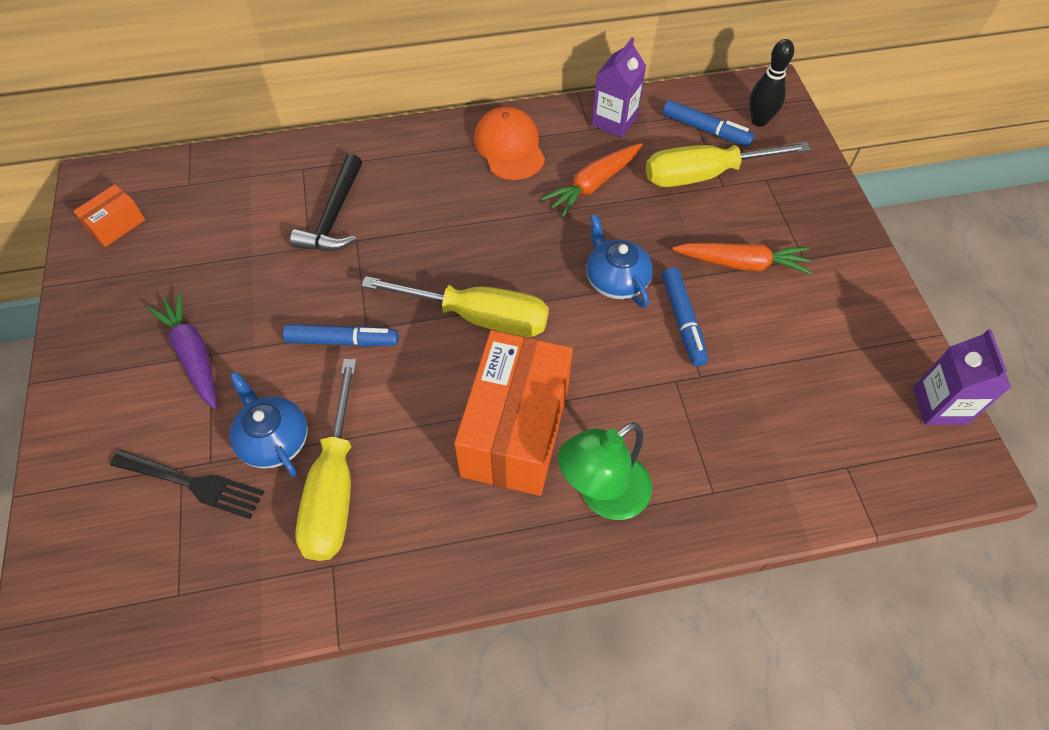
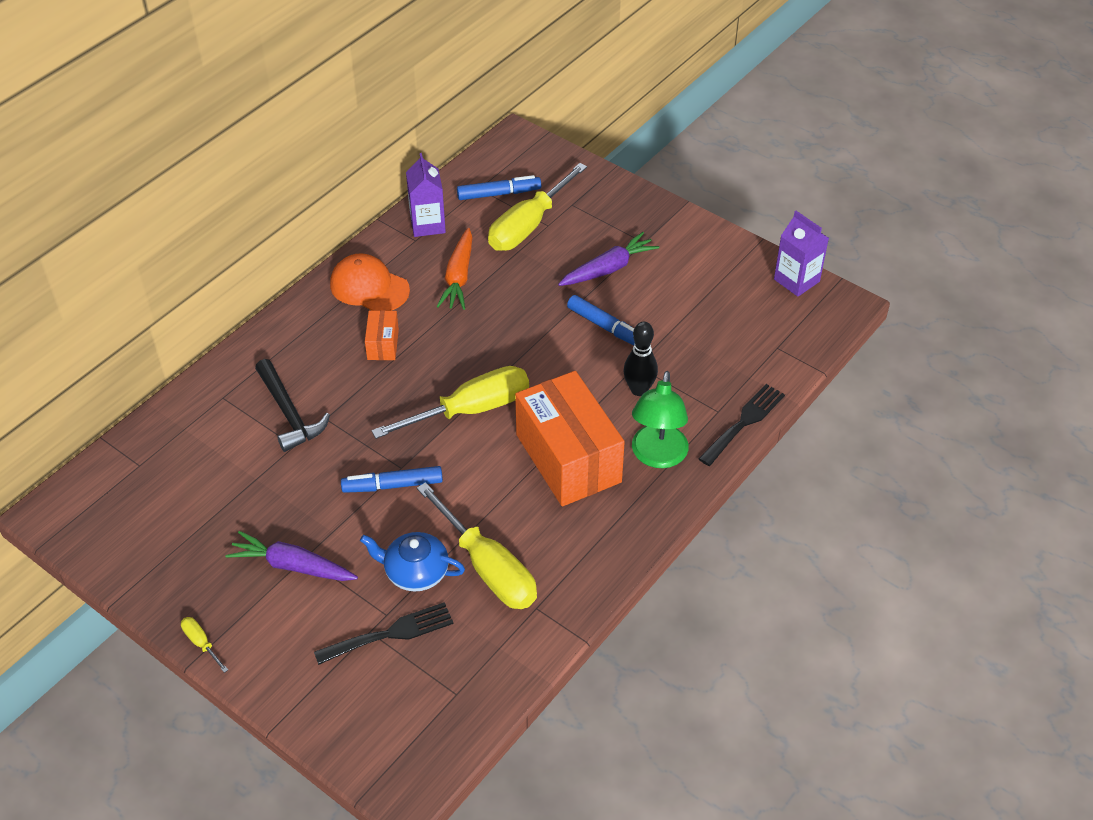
camera: 40 degrees left, 10 degrees down
orange box [73,184,145,247] -> orange box moved to [365,310,399,360]
blue marker [283,324,399,347] -> blue marker turned 150 degrees counterclockwise [341,466,443,493]
blue teapot [586,214,653,308] -> none
orange carrot [672,243,812,274] -> purple carrot [558,232,659,286]
black bowling pin [749,39,794,127] -> black bowling pin moved to [623,322,658,396]
none -> yellow screwdriver [181,617,228,673]
none -> black fork [698,384,785,466]

